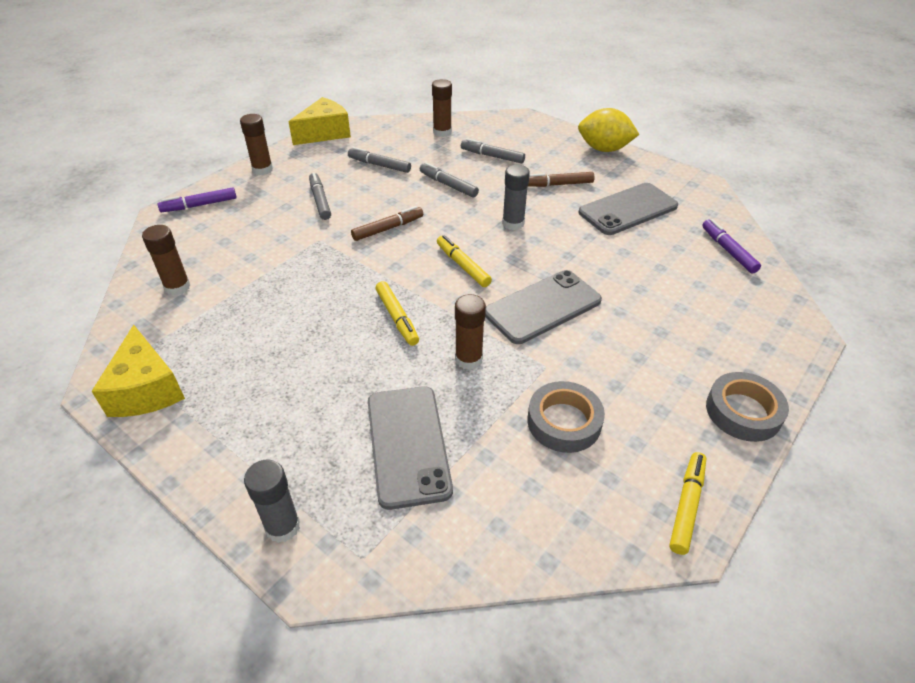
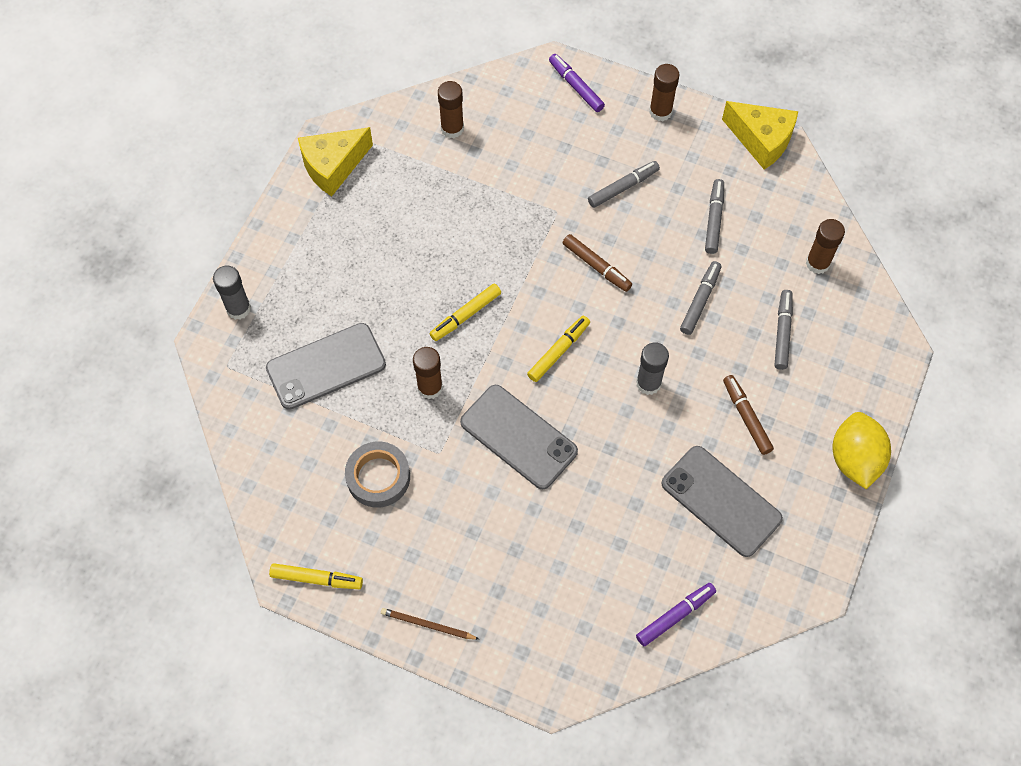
camera: 75 degrees right, 20 degrees up
grey tape [706,372,789,442] -> brown pencil [381,608,480,640]

